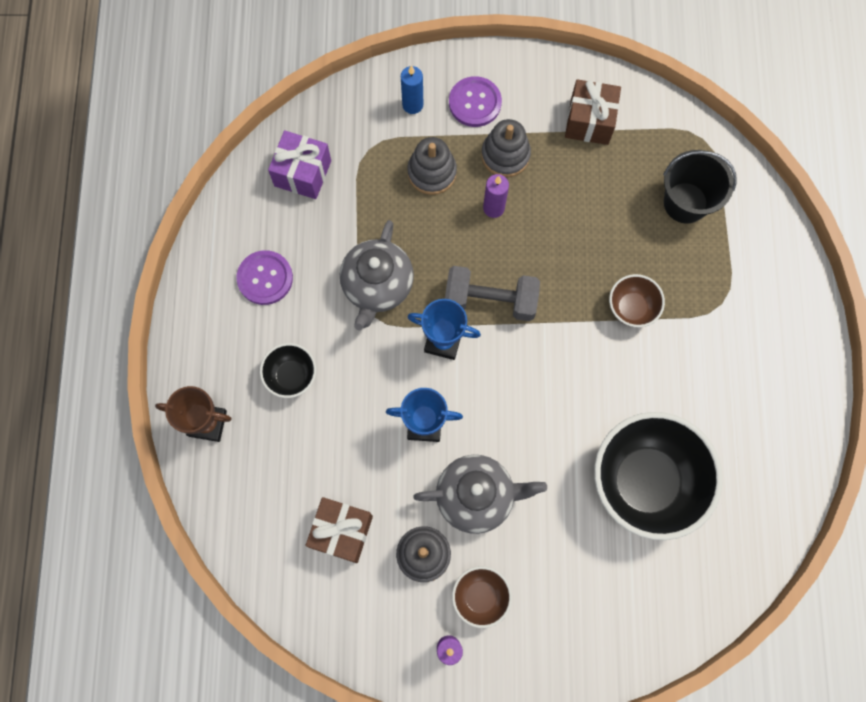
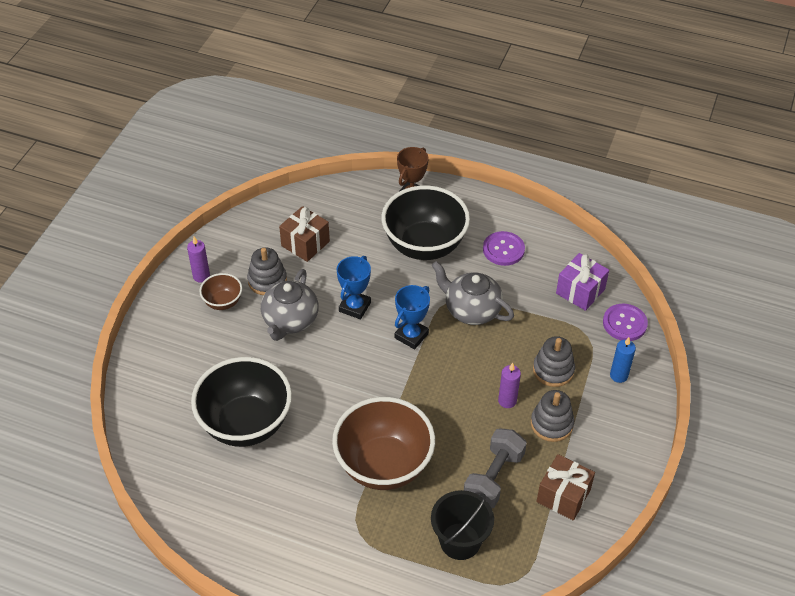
camera: 110 degrees right, 25 degrees down
black bowl [260,343,316,398] -> black bowl [381,185,470,260], size x2.13
grey dumbbell [445,266,540,321] -> grey dumbbell moved to [464,428,527,508]
purple button [449,76,502,127] -> purple button moved to [603,304,648,341]
brown bowl [609,274,665,327] -> brown bowl [332,397,435,490], size x2.13

